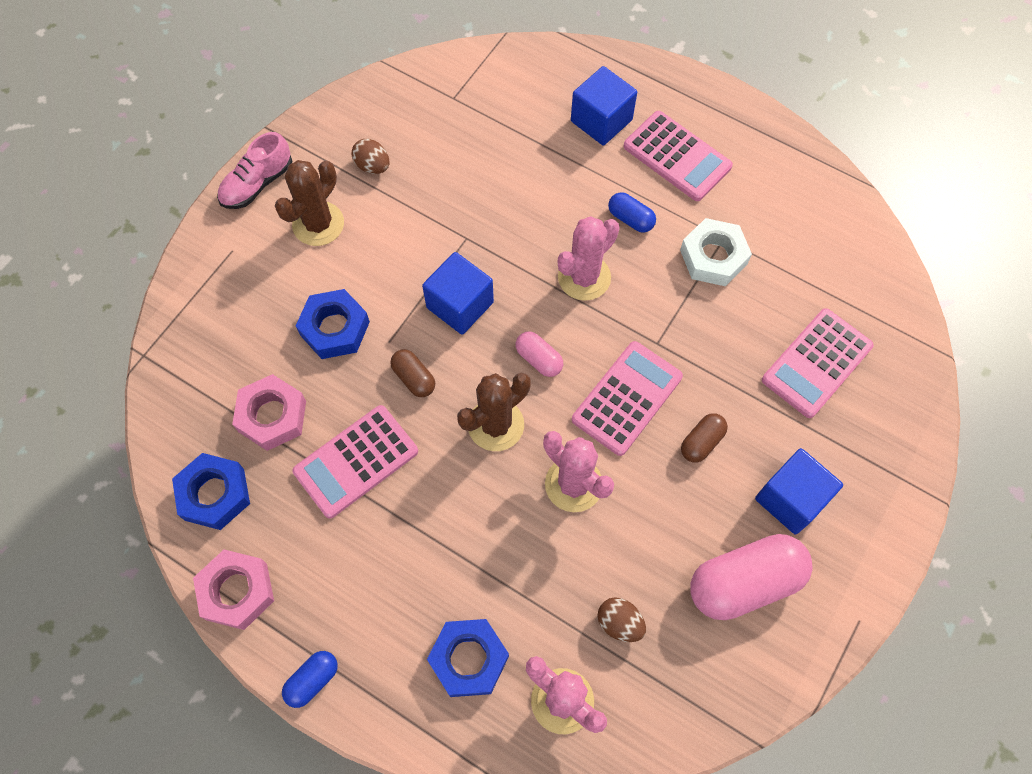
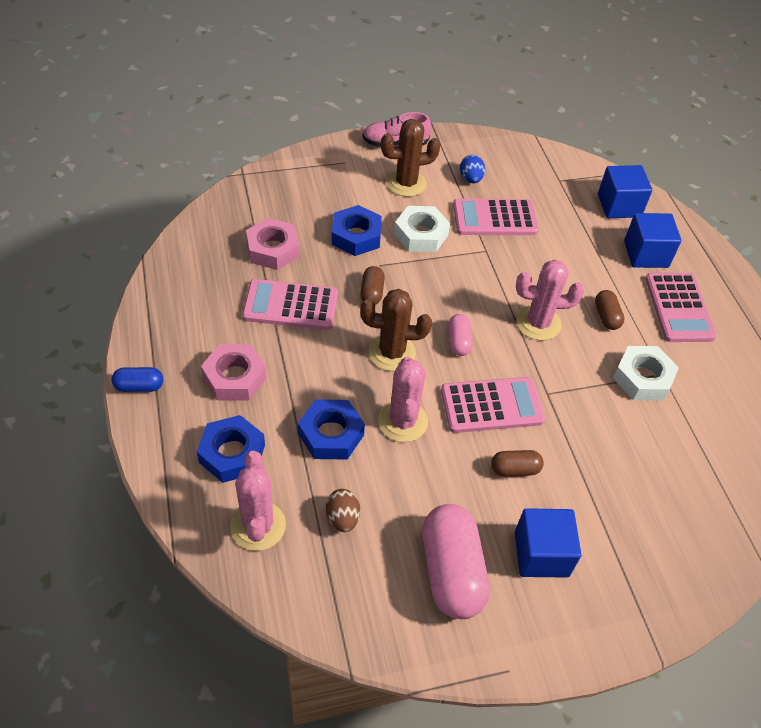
camera: 40 degrees right, 15 degrees down
blue nut [172,453,250,530] -> blue nut moved to [298,399,365,460]
pink nut [193,550,274,630] -> pink nut moved to [201,344,267,400]
brown egg [352,139,389,174] -> blue egg [460,155,485,183]
blue cube [422,252,494,335] -> blue cube moved to [598,165,652,218]
blue capsule [608,192,656,233] -> brown capsule [595,290,625,330]
pink capsule [690,534,813,620] -> pink capsule turned 60 degrees clockwise [422,504,490,619]
pink calculator [762,308,874,418] -> pink calculator moved to [453,199,539,235]
none -> white nut [394,206,450,252]

